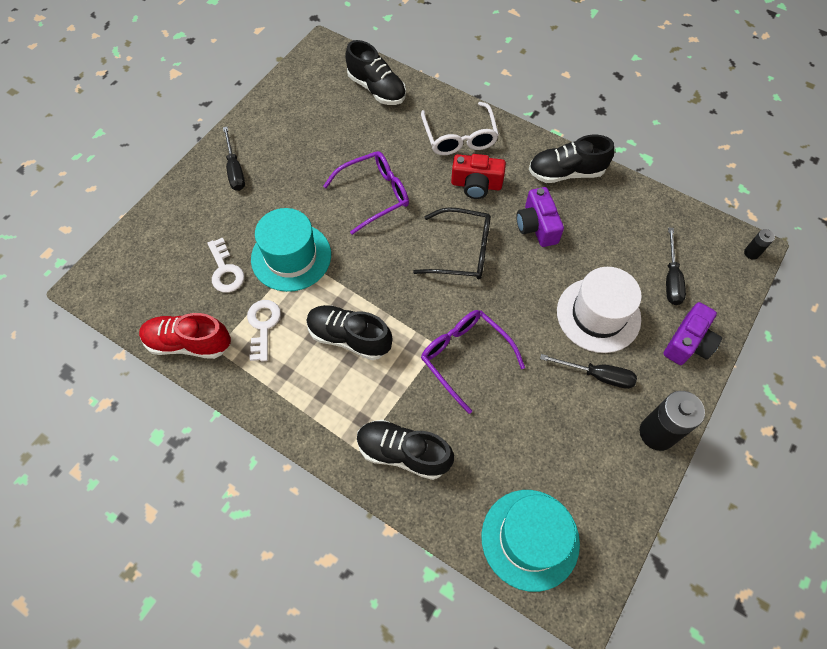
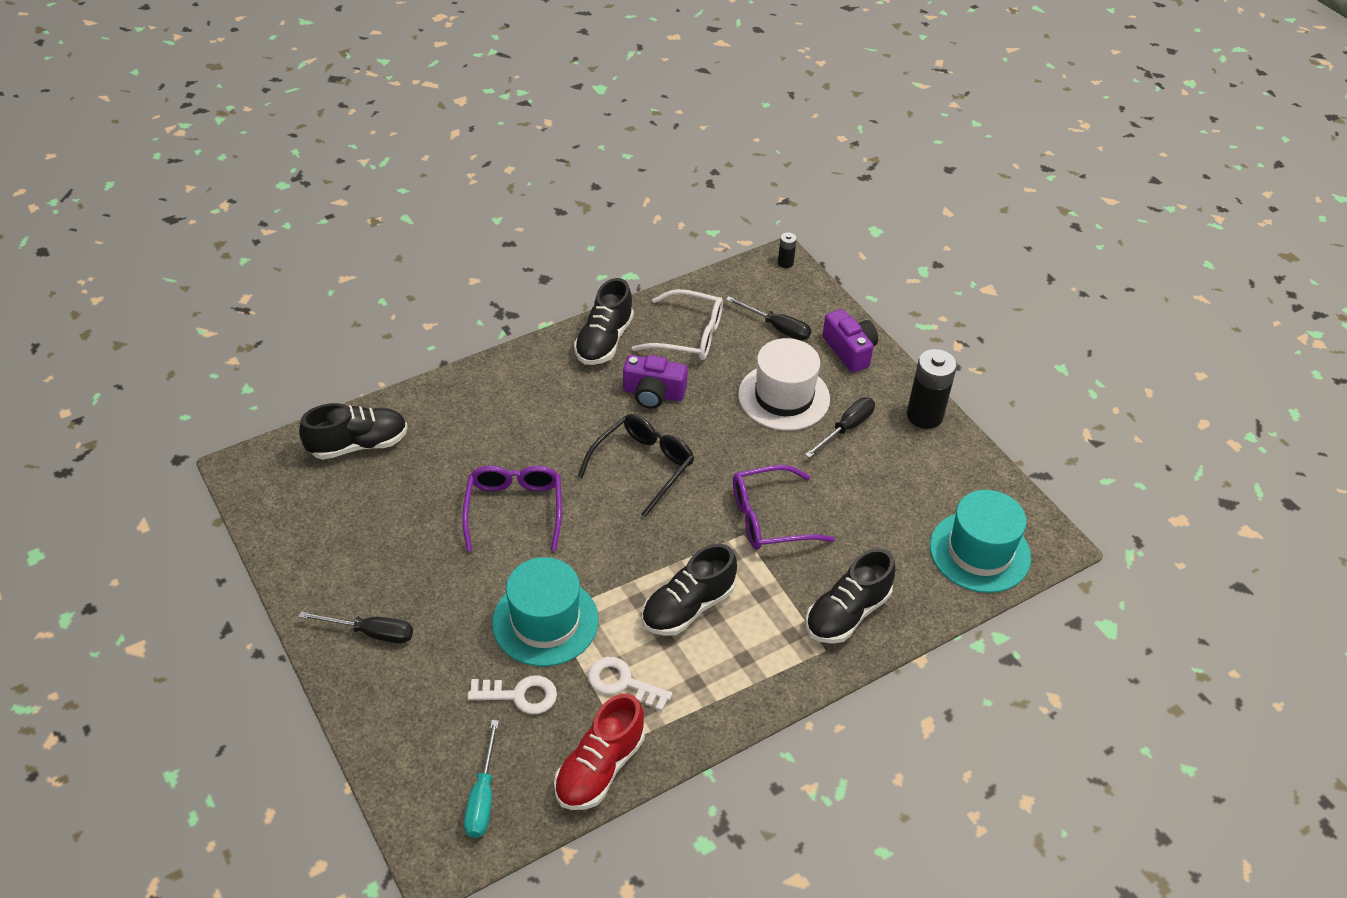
camera: 65 degrees left, 15 degrees down
white glasses [421,102,499,155] -> white glasses moved to [632,289,723,360]
red camera [451,154,506,199] -> none
none -> turquoise screwdriver [464,720,499,838]

